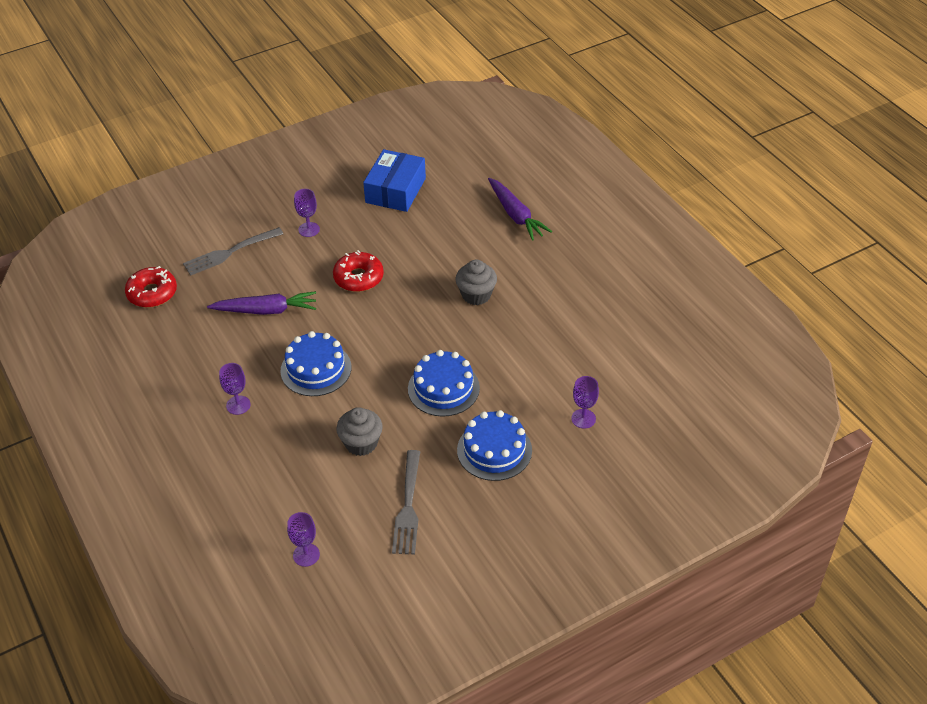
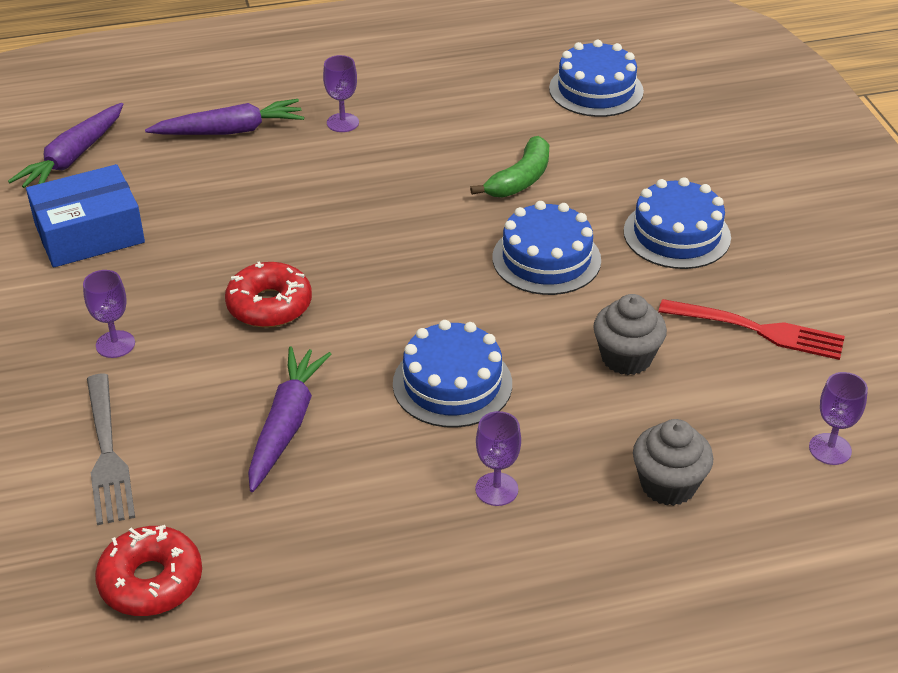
camera: 75 degrees left, 5 degrees down
blue box [363,149,426,212] -> blue box turned 60 degrees counterclockwise [26,164,145,268]
grey fork [392,450,420,554] -> red fork [658,299,845,360]
grey cupcake [455,260,497,305] -> grey cupcake moved to [633,419,713,506]
purple goblet [571,376,599,429] -> purple goblet moved to [323,55,359,132]
none -> purple carrot [8,103,123,188]
none -> green banana [470,136,549,197]
none -> blue cake [549,40,644,117]

